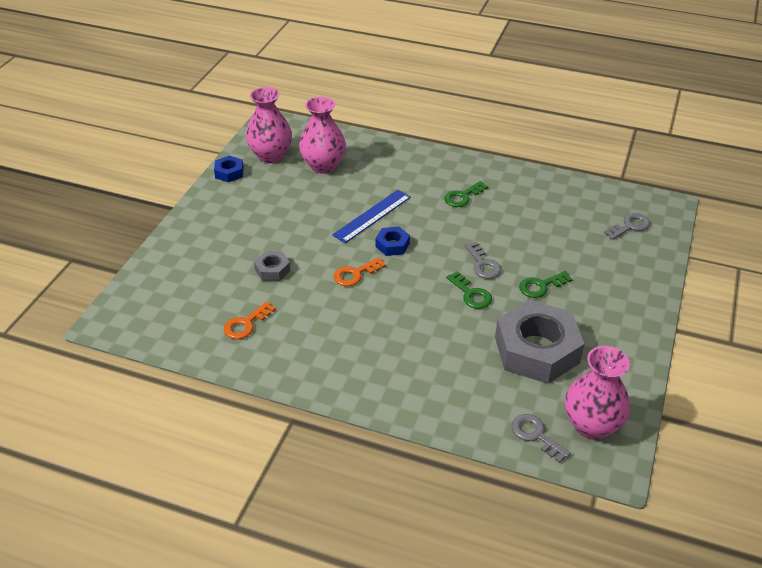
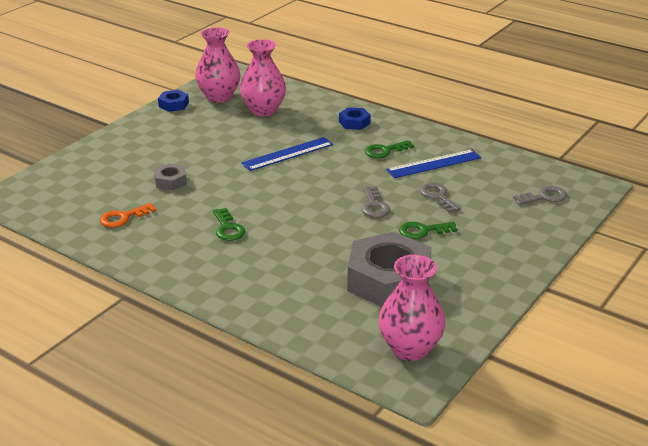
camera: 15 degrees right, 10 degrees down
orange key [334,257,386,286] -> none
blue nut [375,226,410,256] -> blue nut moved to [339,107,371,130]
green key [446,271,492,309] -> green key moved to [213,208,245,241]
grey key [511,414,571,463] -> grey key moved to [420,183,461,213]
none -> blue ruler [386,149,481,178]

